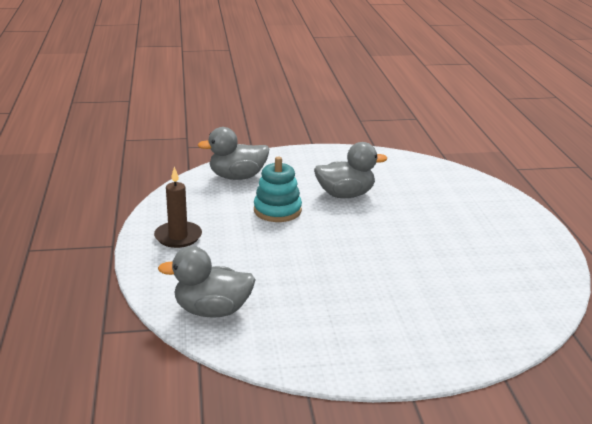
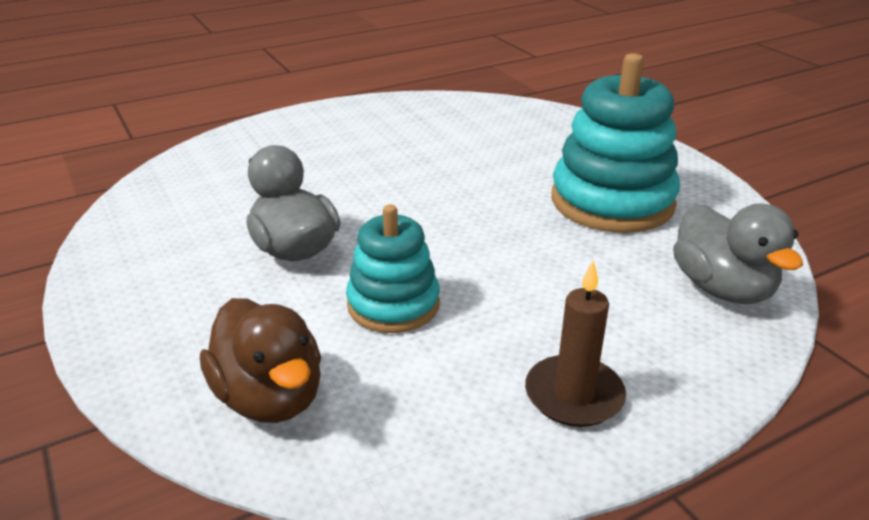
camera: 110 degrees left, 5 degrees up
grey duck [198,127,269,180] -> brown duck [200,298,321,423]
none -> turquoise stacking toy [551,53,680,233]

